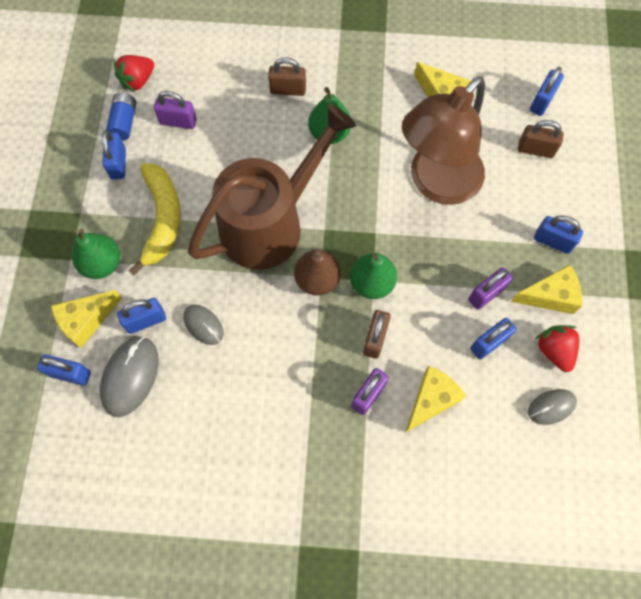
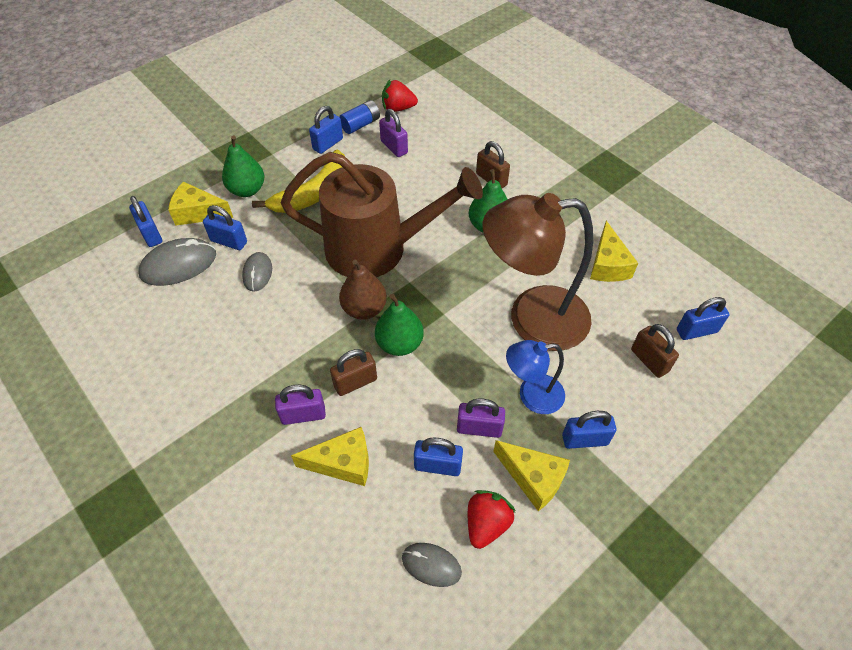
camera: 45 degrees right, 15 degrees down
blue padlock [534,215,583,254] -> blue padlock turned 75 degrees counterclockwise [562,411,616,449]
none -> blue lamp [506,340,565,414]

